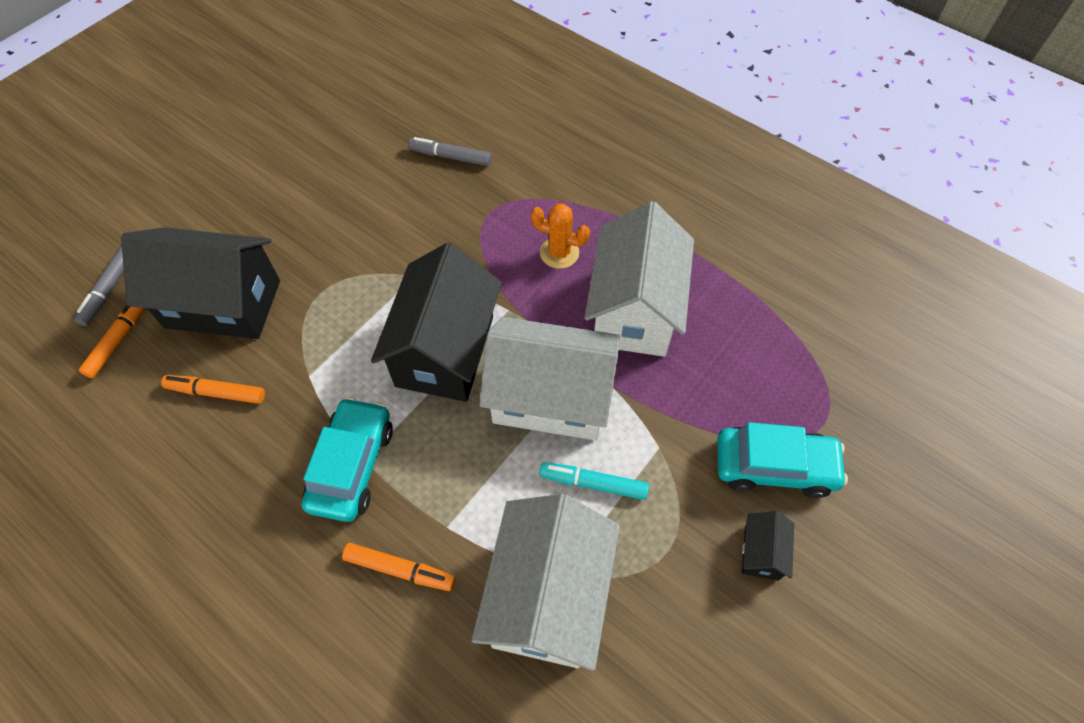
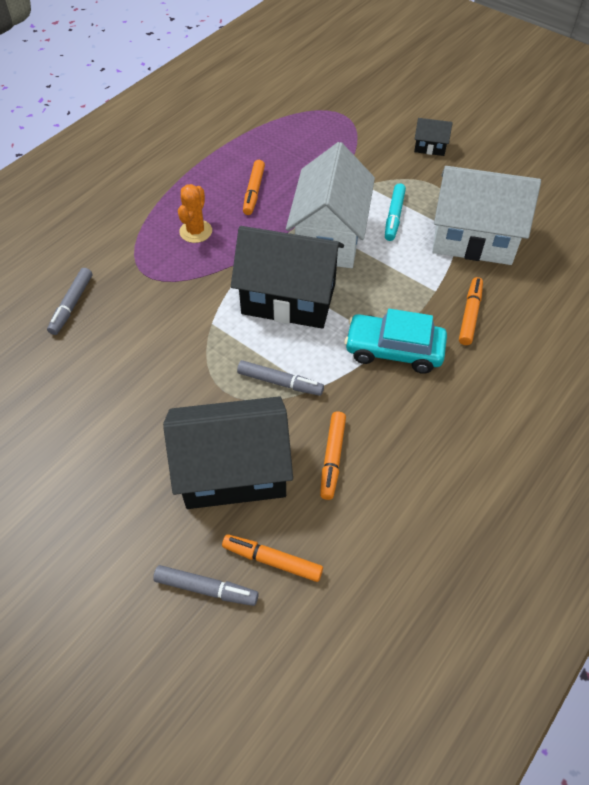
camera: 90 degrees left, 5 degrees down
black house [121,227,280,339] -> black house turned 75 degrees clockwise [163,396,293,509]
white house [585,201,694,357] -> orange marker [243,160,265,215]
turquoise car [717,422,848,498] -> none
none -> grey marker [237,360,324,396]

